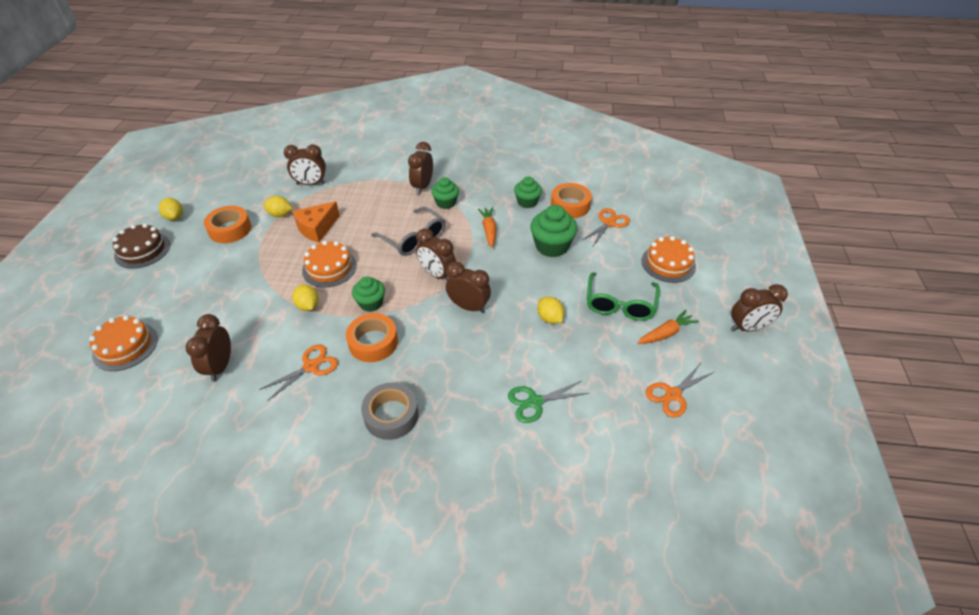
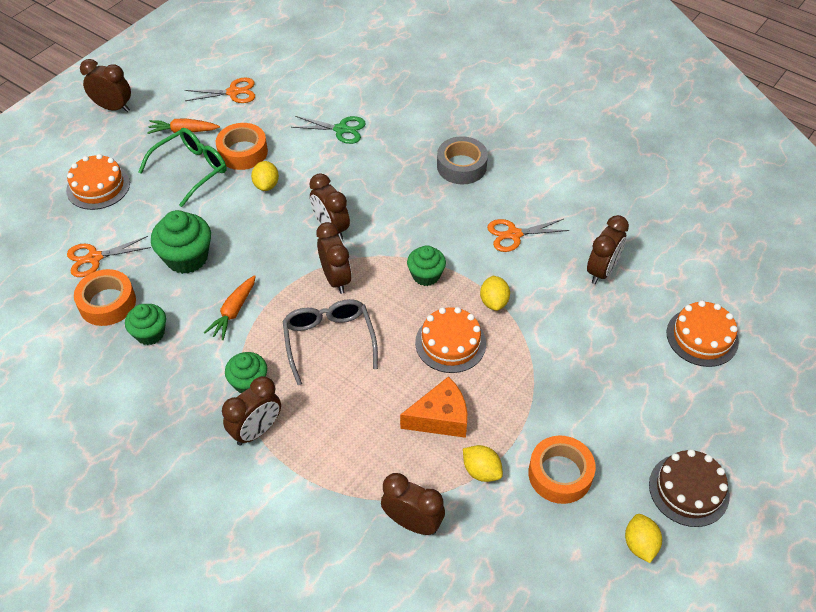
camera: 150 degrees left, 5 degrees up
orange tape [346,313,398,362] -> orange tape moved to [216,123,268,170]

